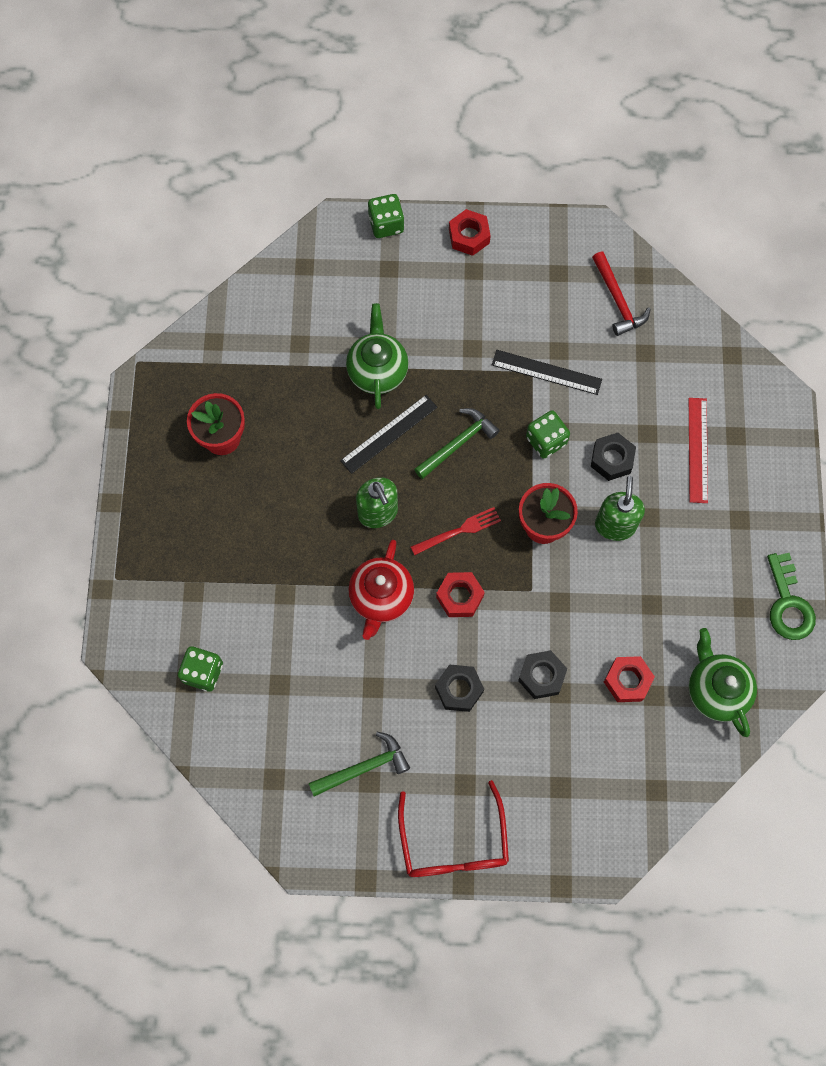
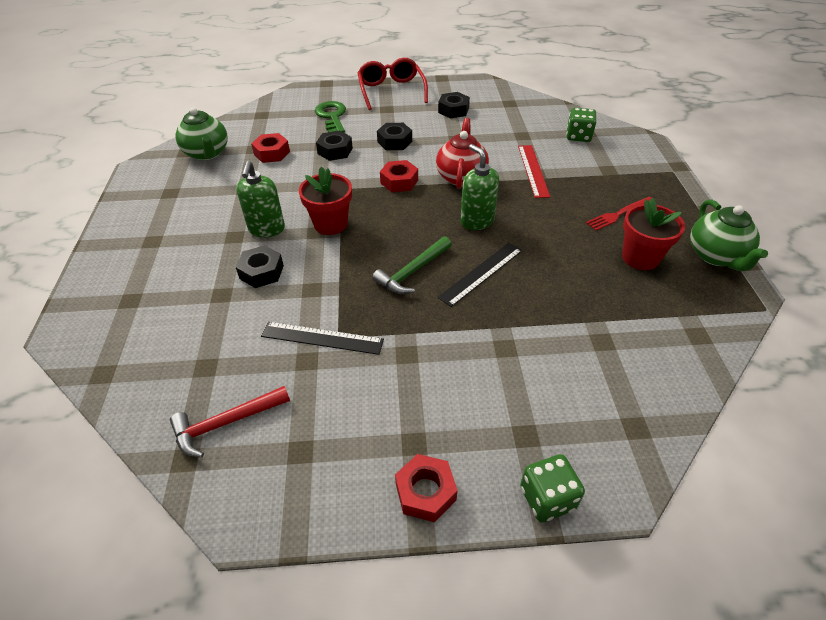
camera: 175 degrees right, 25 degrees down
green hammer [309,732,410,796] -> black nut [438,92,470,118]
green teapot [346,303,408,409] -> green teapot moved to [690,199,768,271]
red fork [411,507,501,555] -> red fork moved to [586,197,651,231]
green dice [526,410,570,459] -> none
red hammer [592,252,651,336] -> red hammer turned 90 degrees counterclockwise [170,386,290,457]
red ruler [689,398,708,503] -> red ruler moved to [518,145,550,198]
green key [767,553,816,640] -> green key moved to [315,101,346,133]

